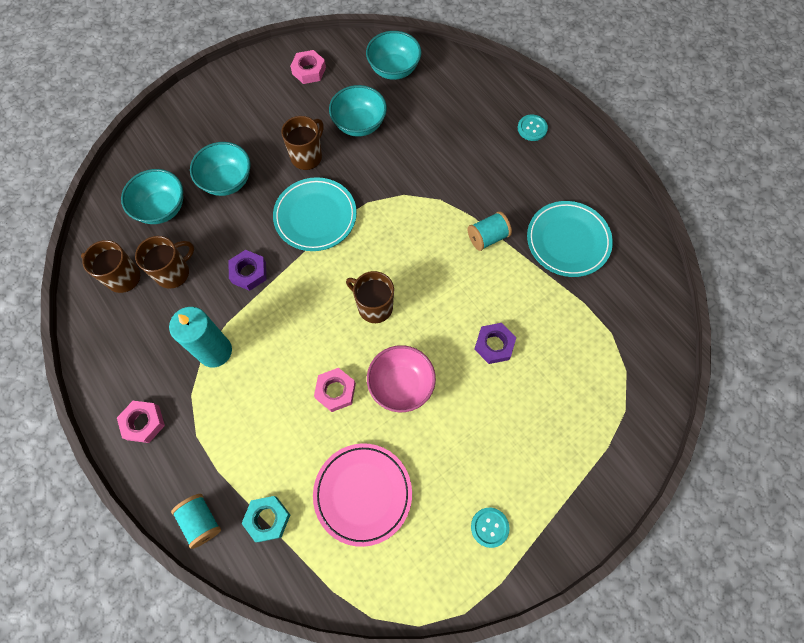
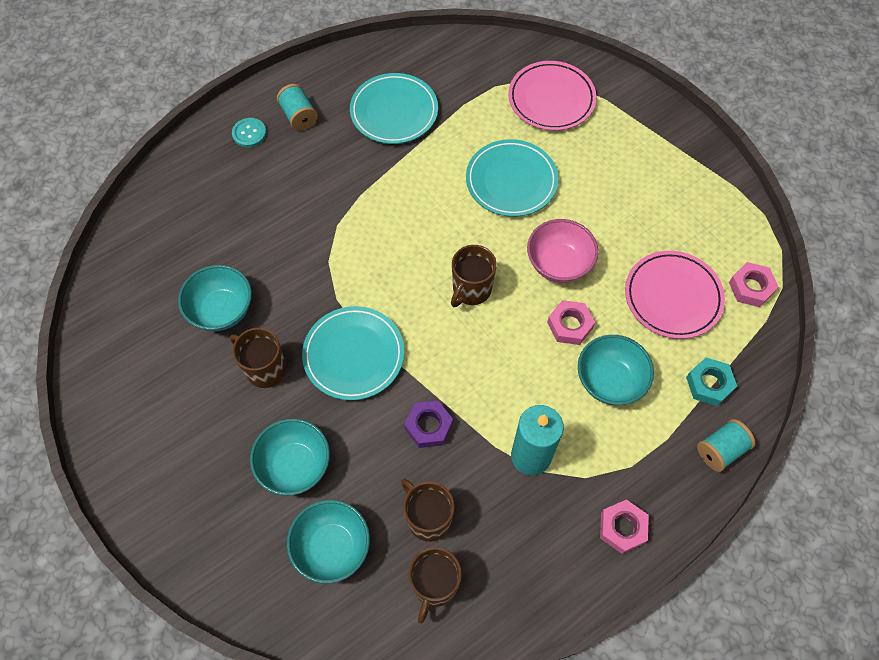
camera: 90 degrees left, 5 degrees down
pink nut [290,50,326,84] -> pink nut moved to [729,262,778,307]
turquoise bowl [366,31,421,80] -> turquoise bowl moved to [578,335,654,405]
turquoise spool [468,211,512,251] -> turquoise spool moved to [277,84,318,130]
turquoise button [471,508,510,548] -> none
purple nut [474,323,517,364] -> turquoise plate [466,139,558,217]
none -> pink plate [508,61,596,131]

